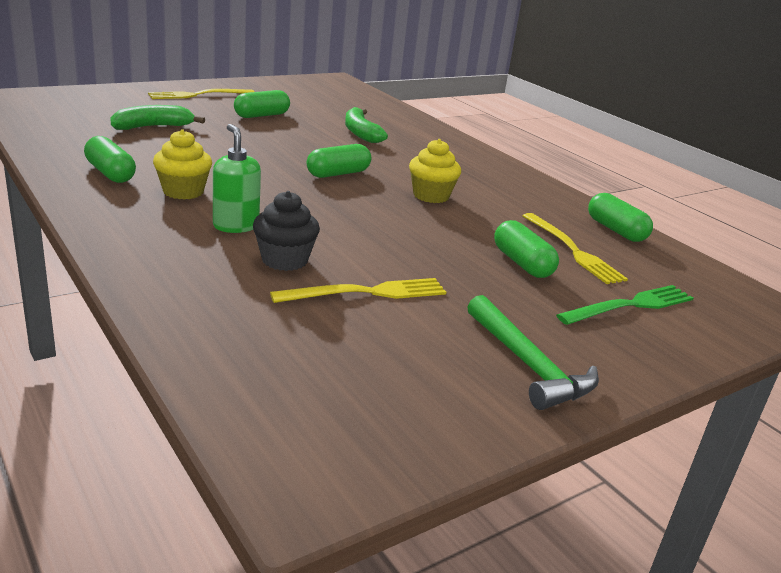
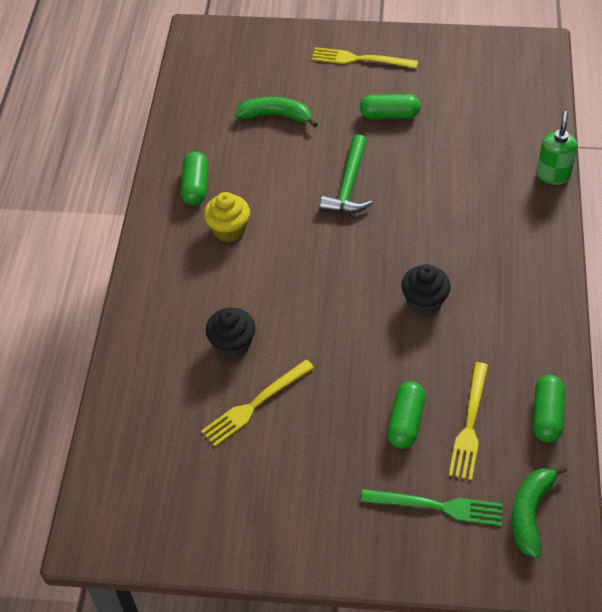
camera: 45 degrees right, 25 degrees up
green soap dispenser [213,124,261,233] -> green soap dispenser moved to [536,111,577,185]
yellow fork [270,278,446,303] -> yellow fork turned 120 degrees clockwise [201,359,314,447]
green capsule [307,144,371,178] -> none
green banana [345,107,388,143] -> green banana moved to [511,465,567,558]
yellow cupcake [409,139,461,203] -> black cupcake [401,264,451,316]
green hammer [467,295,599,410] -> green hammer moved to [320,134,373,213]

